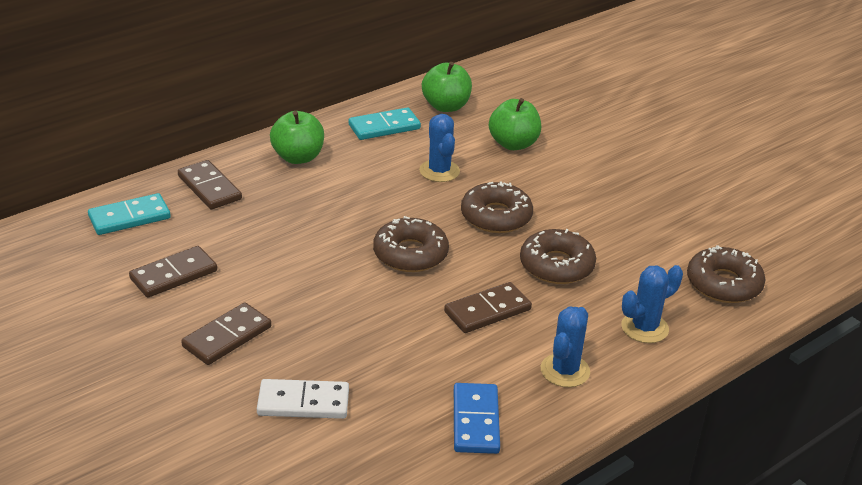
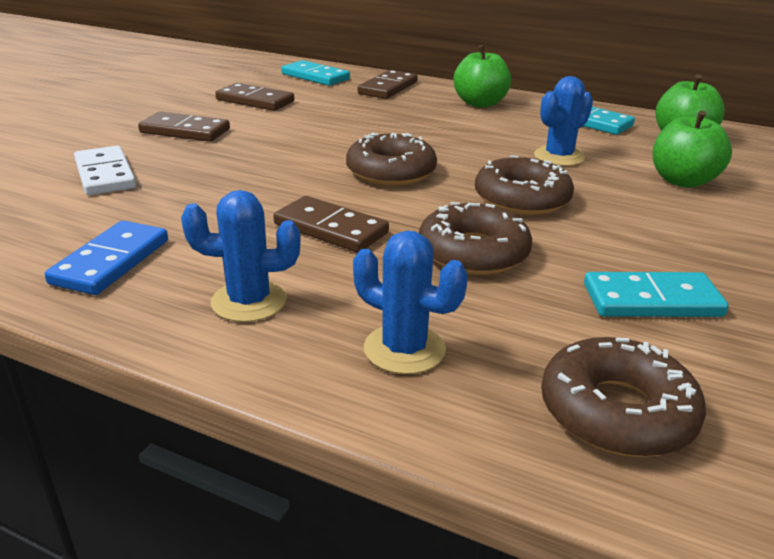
camera: 65 degrees right, 5 degrees down
blue domino [454,383,500,454] -> blue domino turned 45 degrees counterclockwise [45,221,168,295]
none -> turquoise domino [584,272,729,317]

